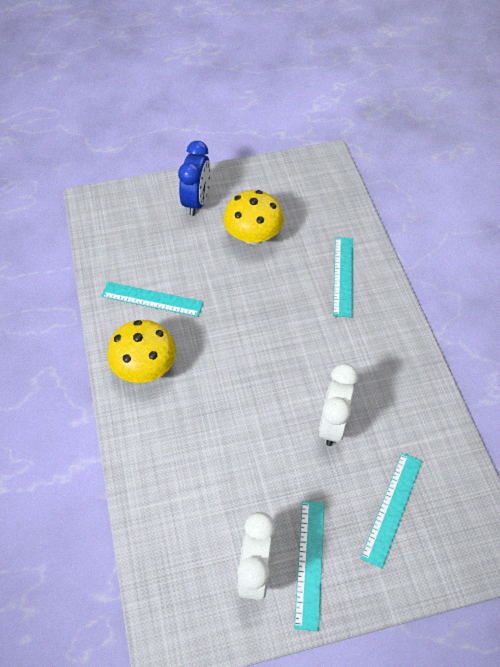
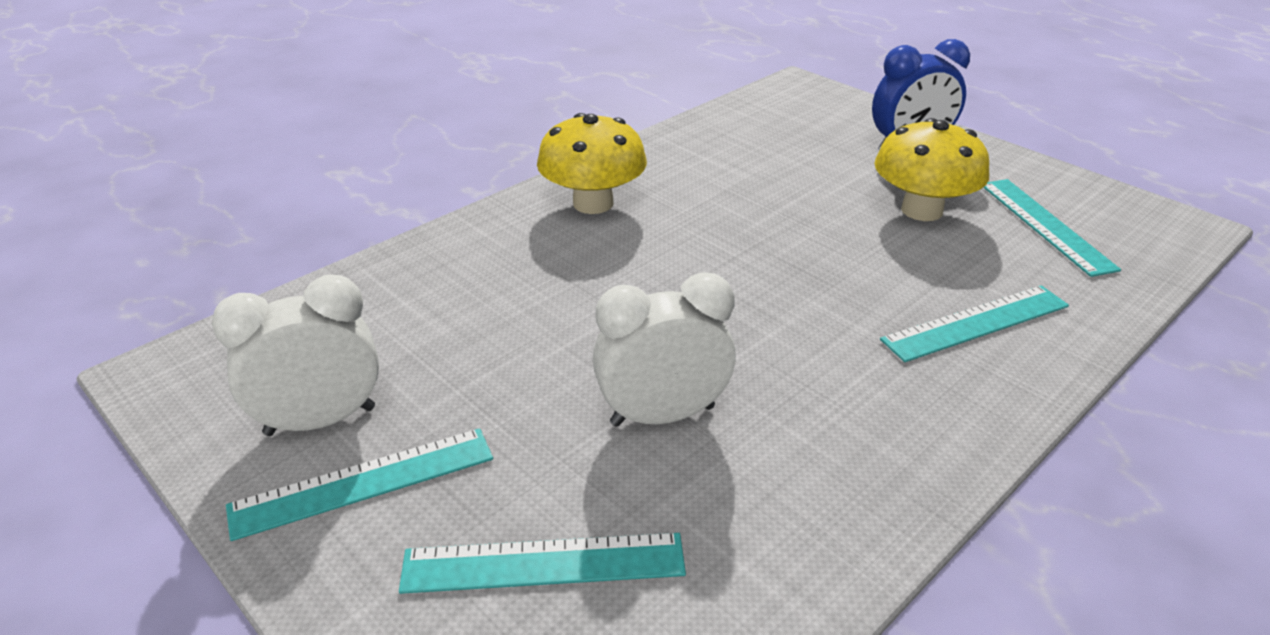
camera: 60 degrees right, 20 degrees down
turquoise ruler [101,282,203,317] -> turquoise ruler moved to [983,179,1121,277]

